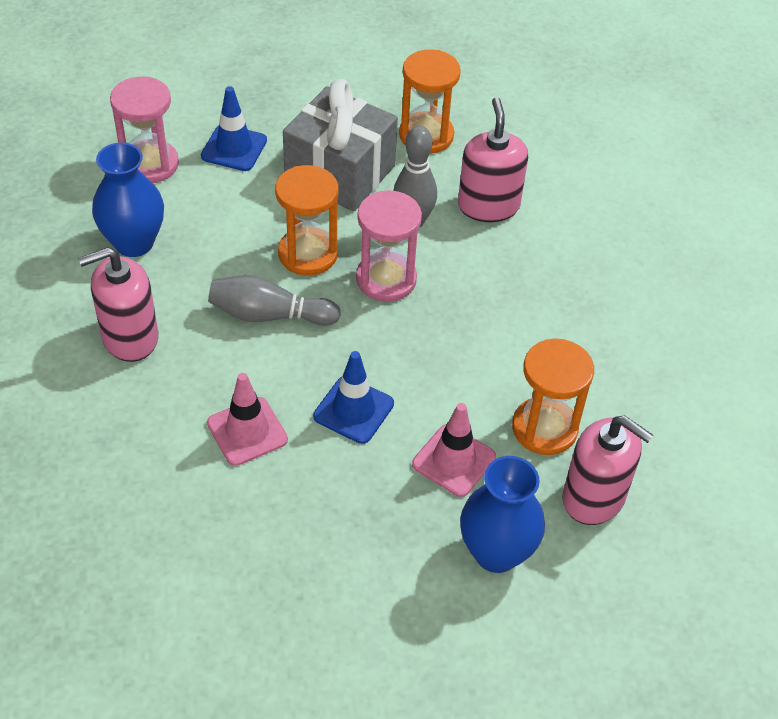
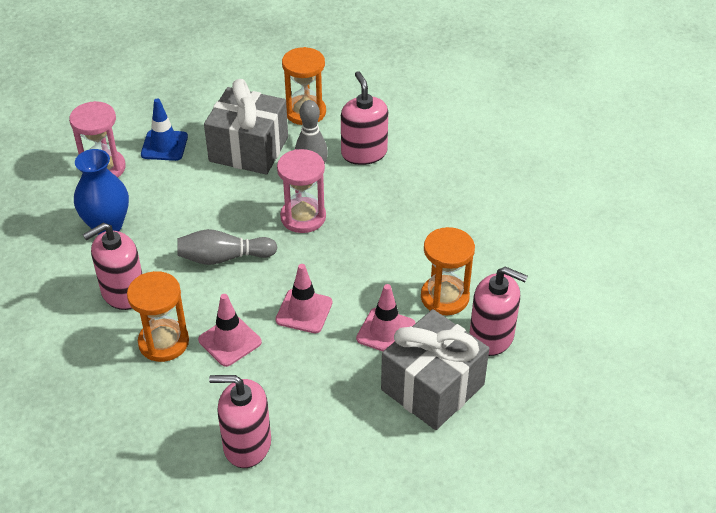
camera: 10 degrees left, 5 degrees down
orange hourglass [275,165,338,276] -> orange hourglass moved to [127,271,189,362]
blue traffic cone [313,351,394,444] -> pink traffic cone [275,264,332,333]
blue vase [460,456,545,573] -> grey gift [381,309,489,430]
none -> pink soap dispenser [209,375,271,468]

